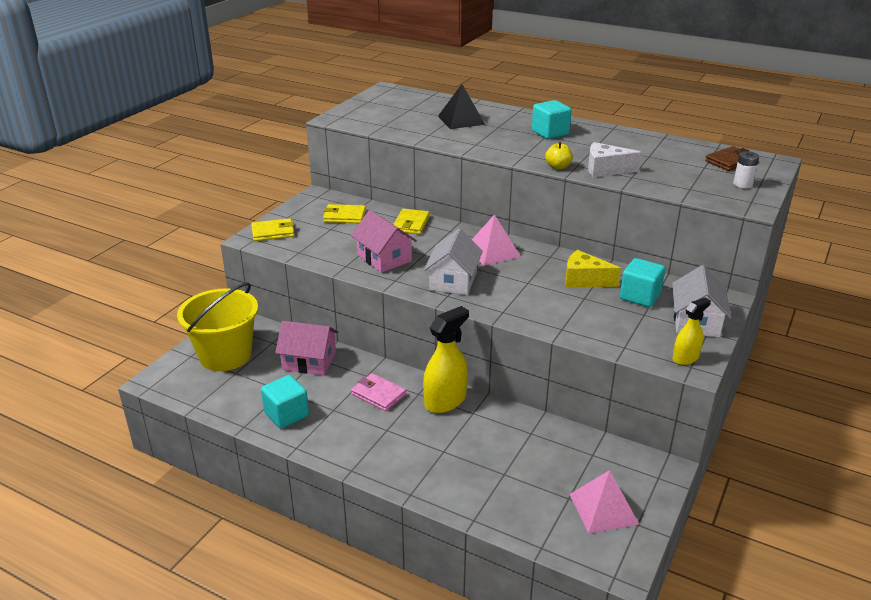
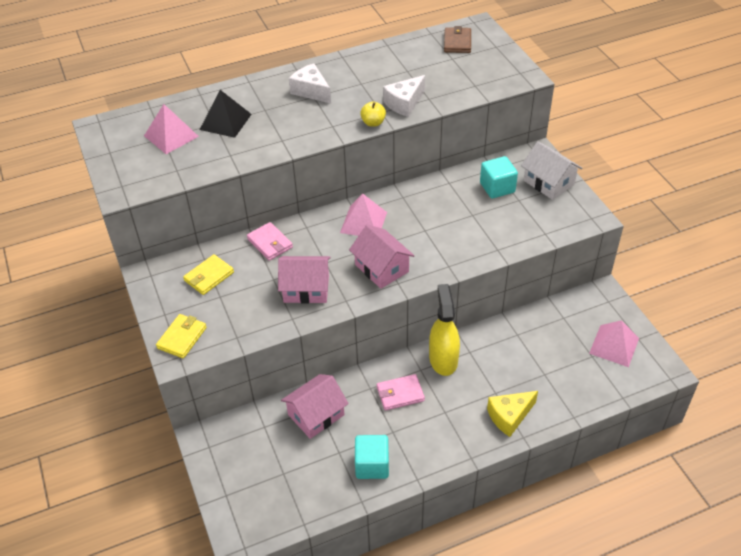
camera: 50 degrees left, 15 degrees up
yellow bucket [177,282,258,371] -> none
yellow wallet [393,209,429,234] -> pink wallet [247,222,293,261]
white house [424,229,483,295] -> pink house [349,225,415,289]
turquoise cube [532,100,572,139] -> white cheese [289,63,331,104]
yellow cheese [565,250,621,287] -> yellow cheese moved to [487,391,538,437]
yellow spray bottle [673,298,711,365] -> none
white battery [733,151,759,188] -> none
none -> pink pyramid [144,104,199,154]

